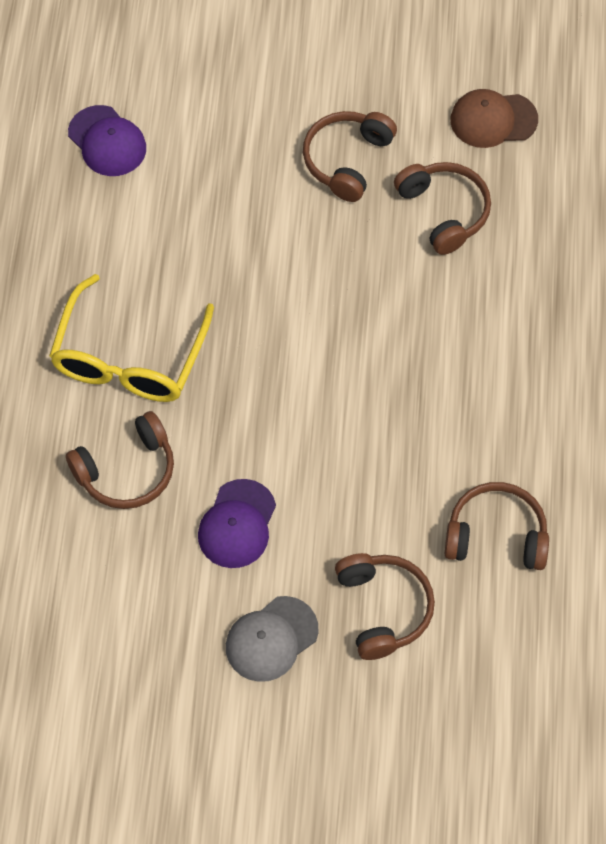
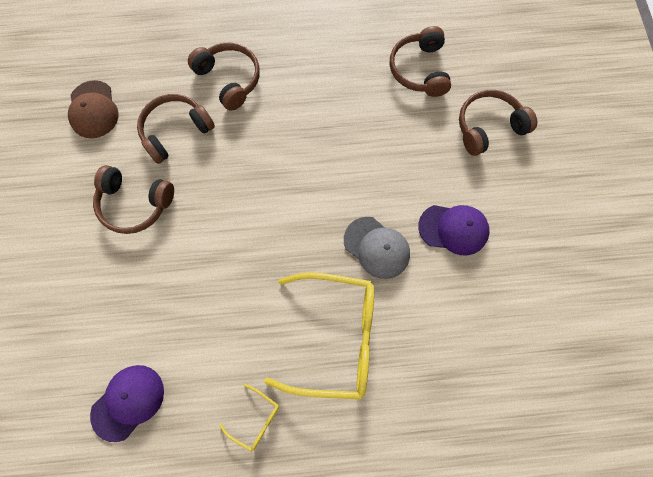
camera: 100 degrees left, 10 degrees up
brown headphones [66,411,174,509] -> brown headphones moved to [188,43,260,111]
grey cap [226,596,318,682] -> grey cap moved to [344,217,410,279]
none -> yellow glasses [219,384,279,451]

